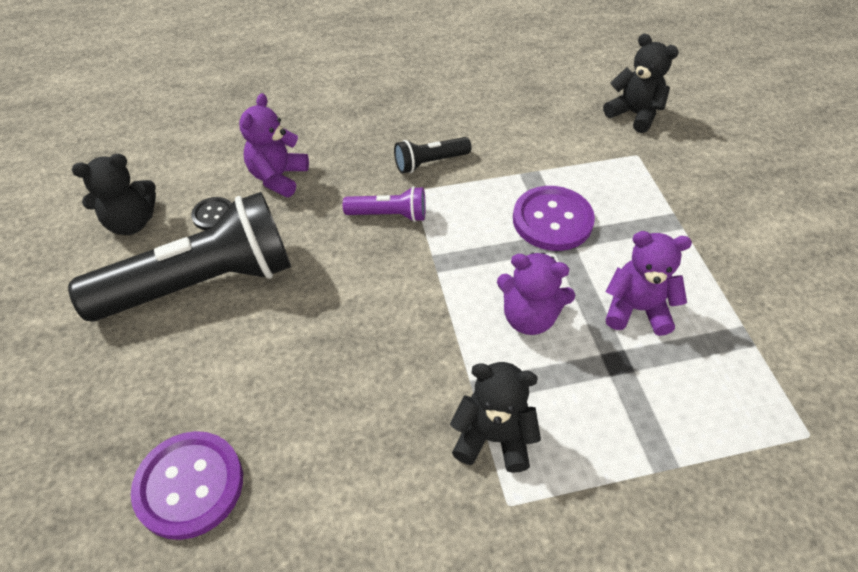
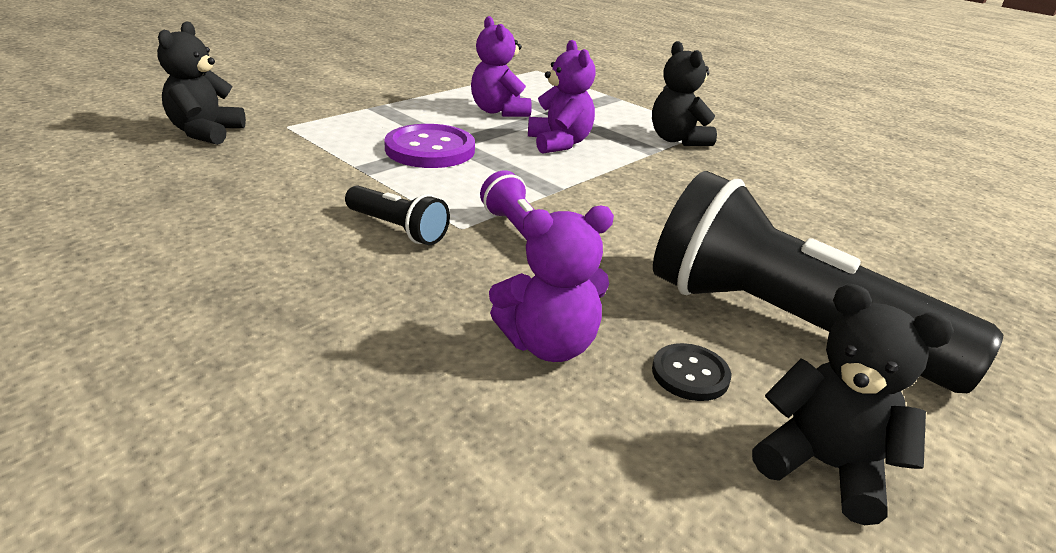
camera: 125 degrees left, 20 degrees down
purple button [131,431,243,540] -> none

